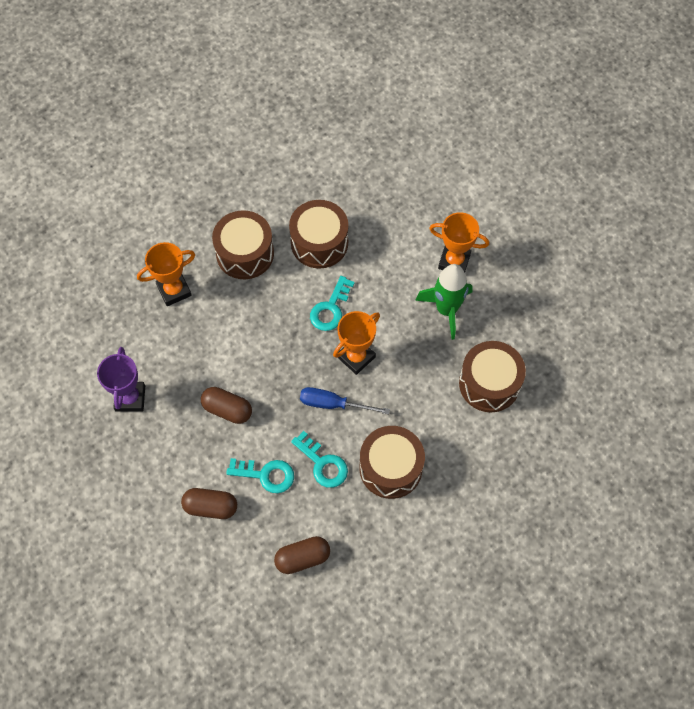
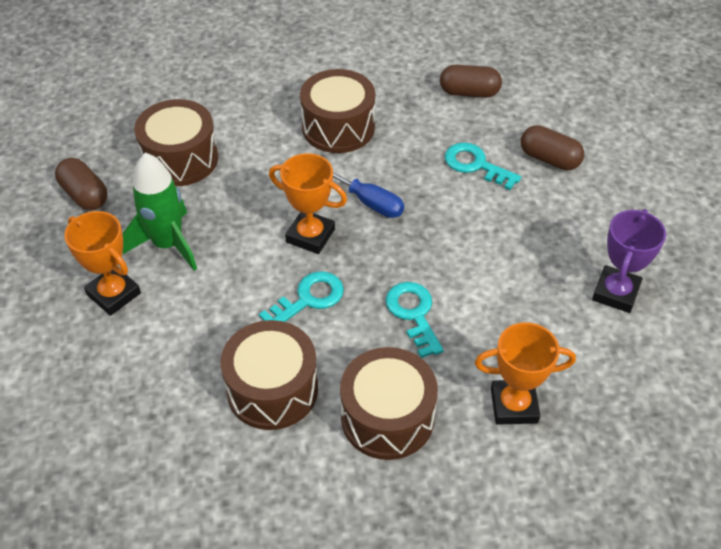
camera: 155 degrees left, 15 degrees down
brown capsule [201,387,252,424] -> brown capsule moved to [55,158,108,210]
turquoise key [291,431,348,488] -> turquoise key moved to [386,282,444,358]
orange trophy [333,311,380,375] -> orange trophy turned 45 degrees clockwise [269,153,347,254]

